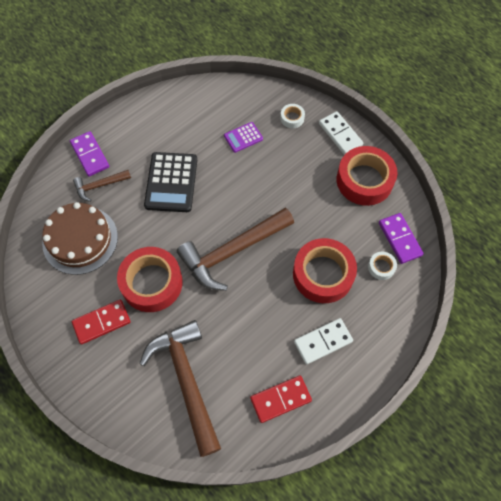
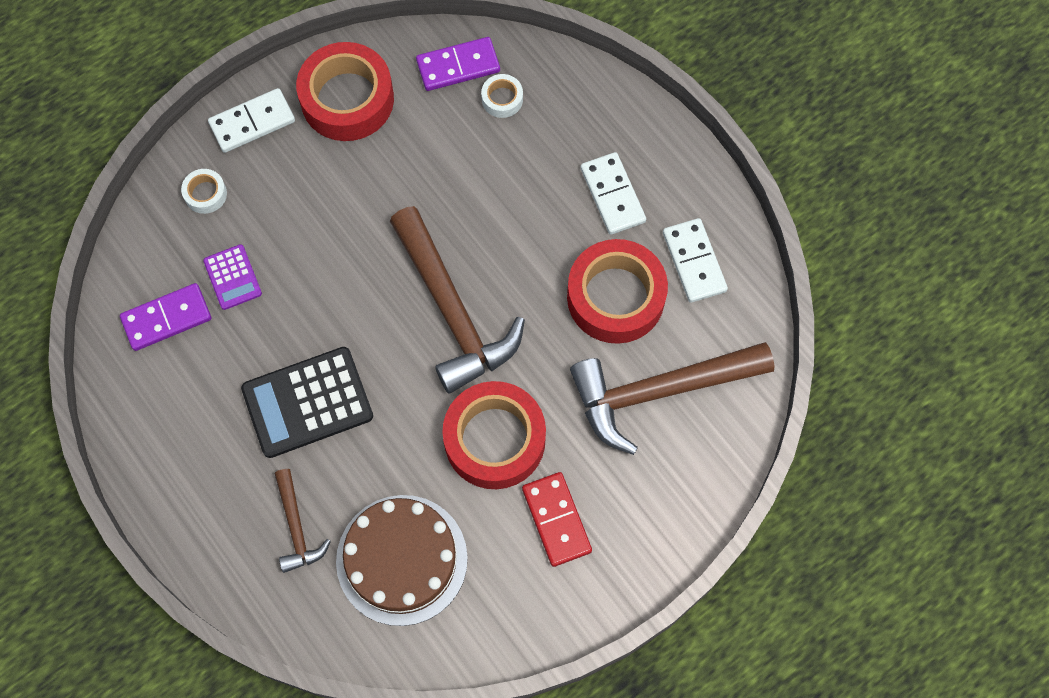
camera: 85 degrees left, 5 degrees up
purple domino [70,131,109,176] -> purple domino moved to [120,283,211,351]
black calculator [144,152,197,212] -> black calculator turned 150 degrees clockwise [241,347,373,458]
red domino [250,376,312,423] -> white domino [663,218,728,303]
red tape [293,238,357,303] -> red tape moved to [567,239,668,344]

